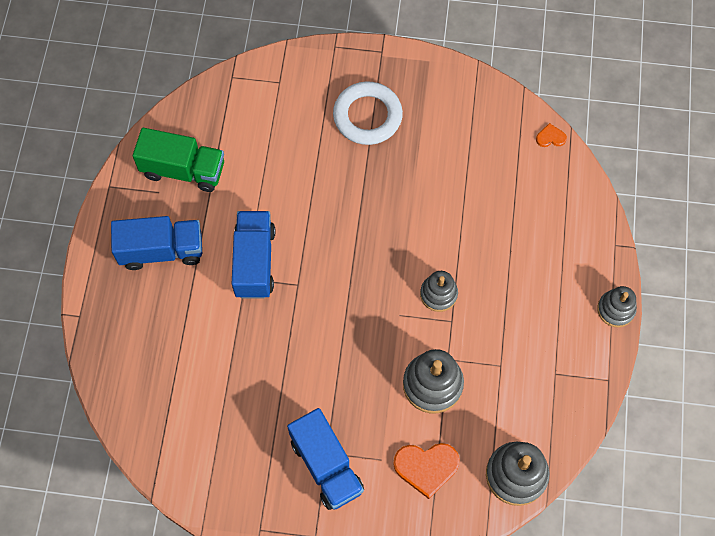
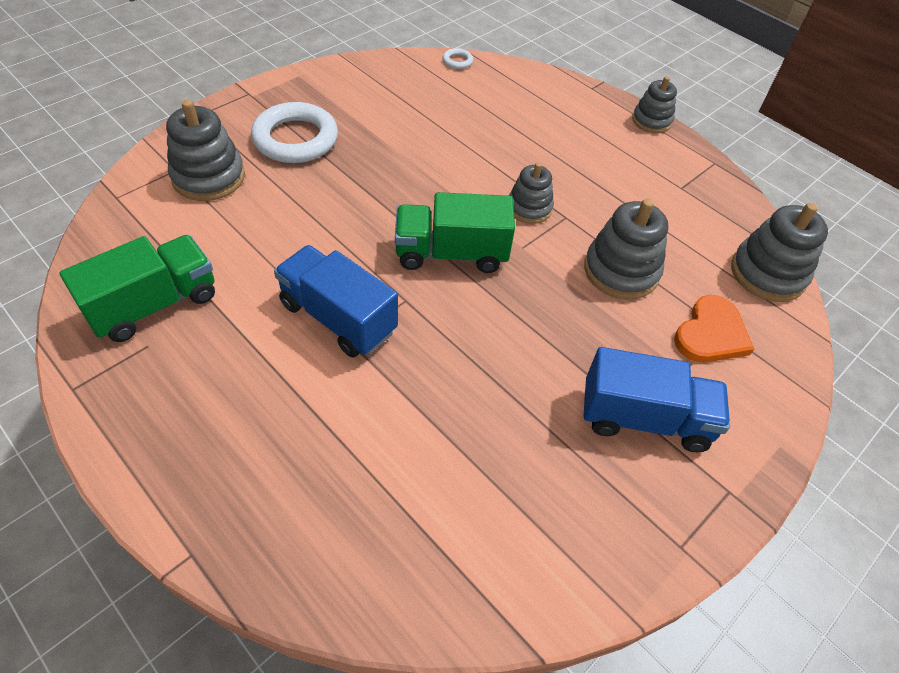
camera: 55 degrees left, 15 degrees down
blue truck [111,216,202,270] -> none
orange heart [536,123,567,147] -> white ring [442,48,473,69]
none -> grey stacking toy [166,100,245,201]
none -> green truck [395,192,515,273]

